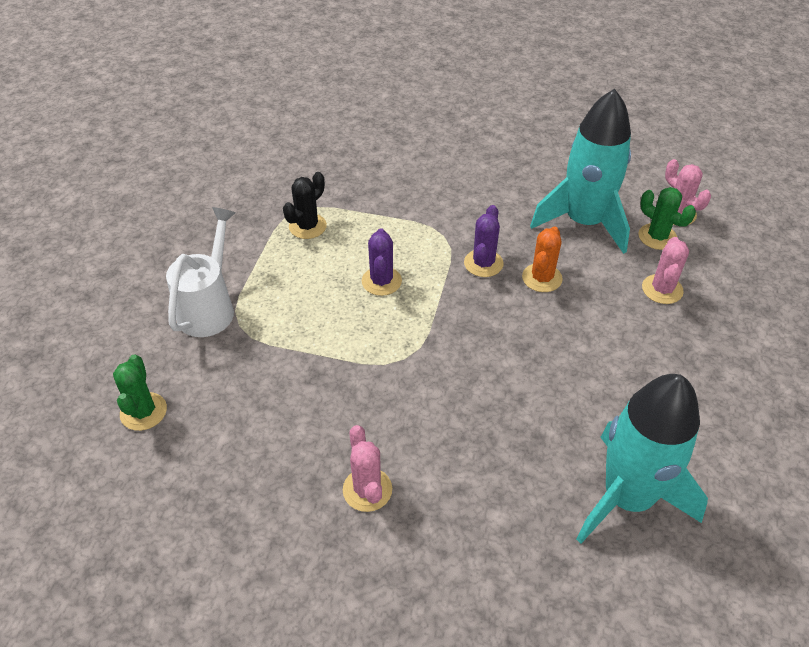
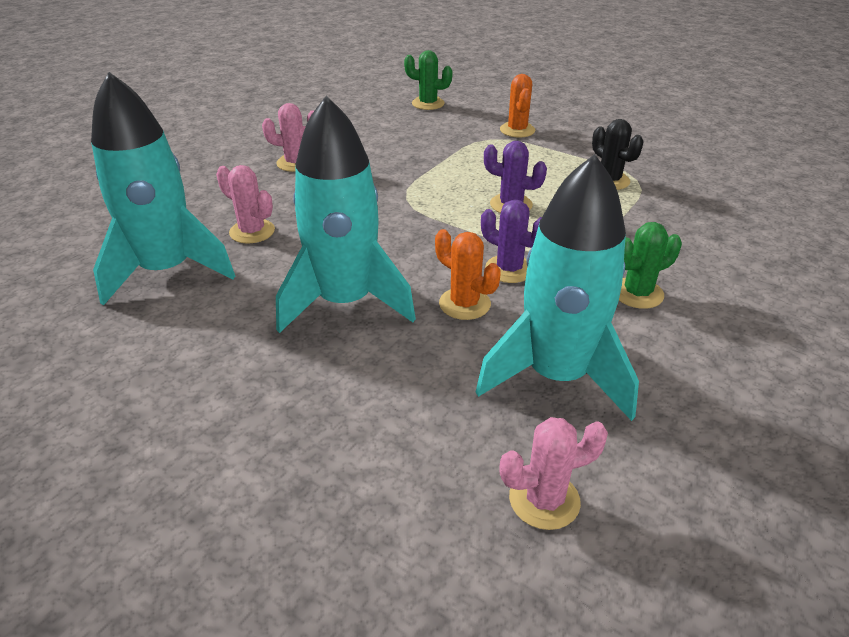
camera: 110 degrees right, 10 degrees down
white watering can [166,207,236,337] -> orange cactus [500,74,535,138]
green cactus [639,187,696,250] -> green cactus moved to [619,222,682,309]
pink cactus [642,237,689,304] -> pink cactus moved to [216,165,275,243]
none -> turquoise rocket [276,96,416,333]

